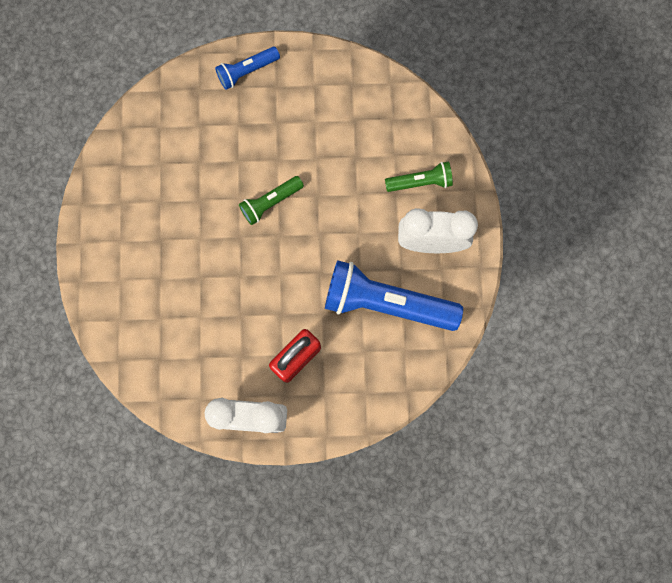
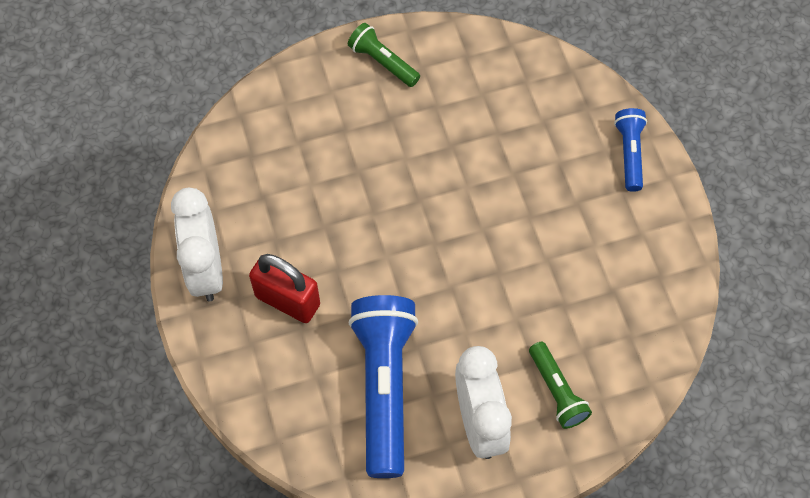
camera: 75 degrees right, 15 degrees down
blue flashlight [215,47,280,90] -> blue flashlight turned 45 degrees clockwise [614,108,647,192]
green flashlight [239,176,304,225] -> green flashlight moved to [348,23,420,87]

